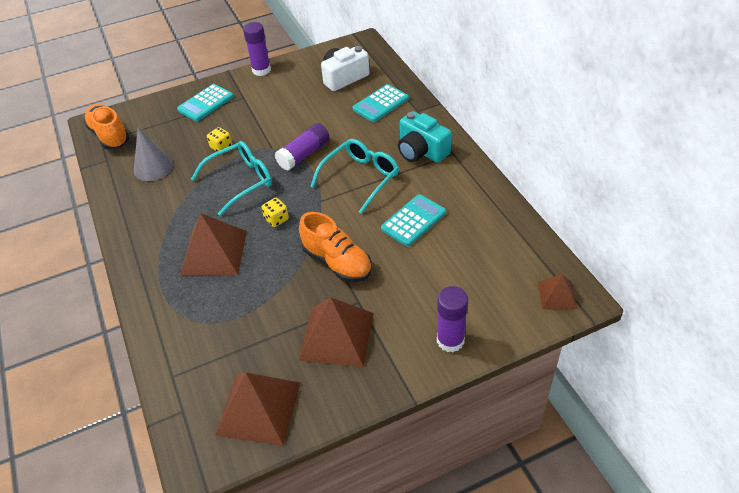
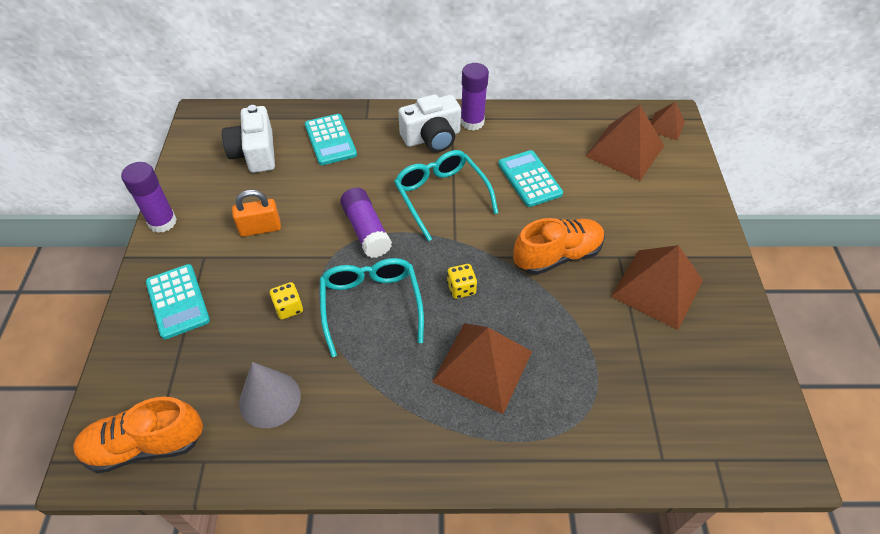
camera: 70 degrees left, 5 degrees up
brown pyramid [215,372,301,446] -> brown pyramid moved to [585,105,664,181]
turquoise camera [398,111,452,163] -> white camera [398,94,461,152]
purple glue stick [437,286,468,352] -> purple glue stick moved to [461,63,489,131]
none -> orange padlock [232,190,281,237]

